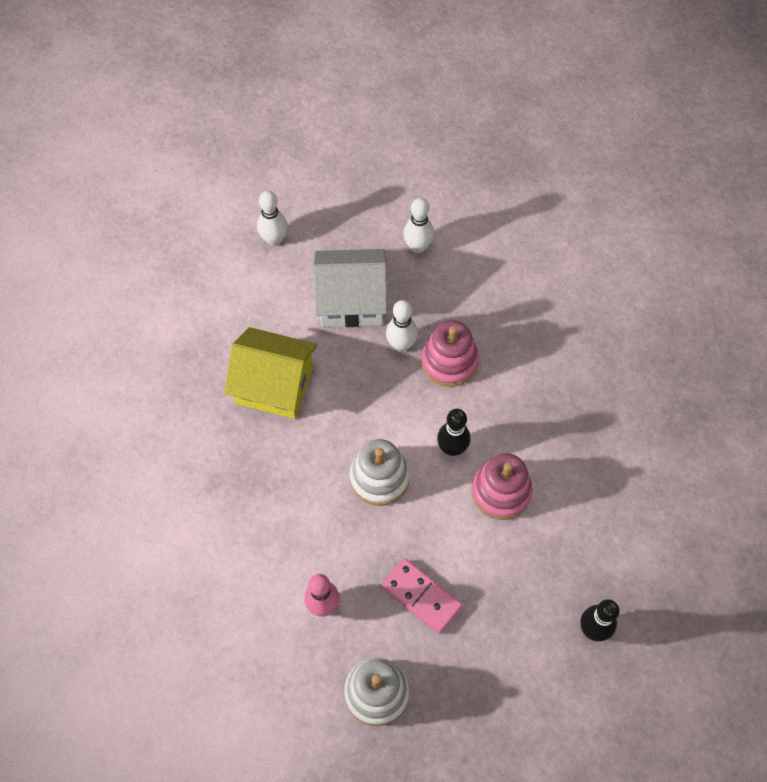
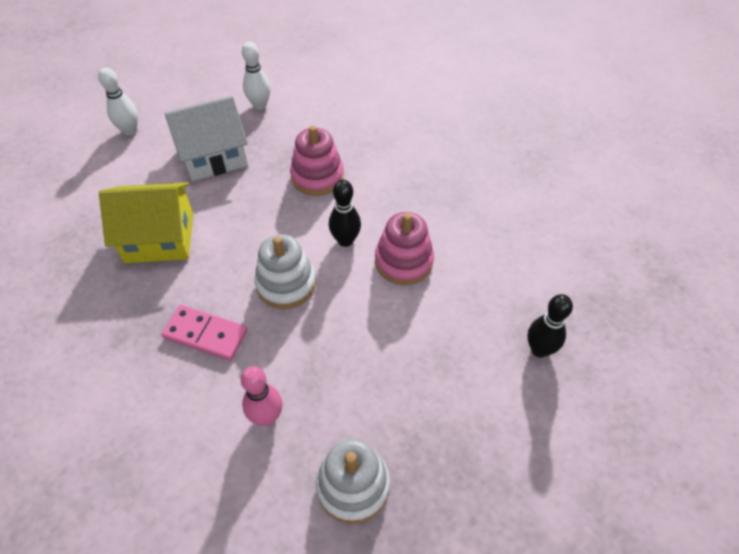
camera: 20 degrees left, 10 degrees down
pink domino [382,558,463,634] -> pink domino moved to [162,305,247,361]
white bowling pin [386,300,418,352] -> none

